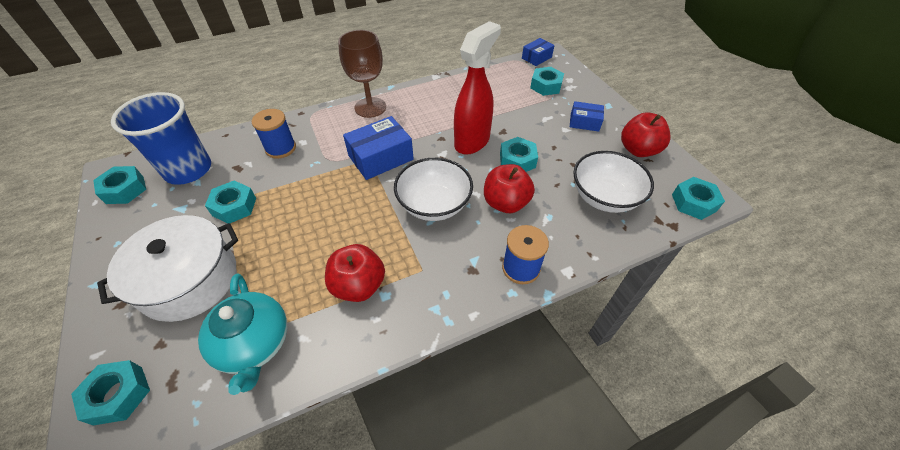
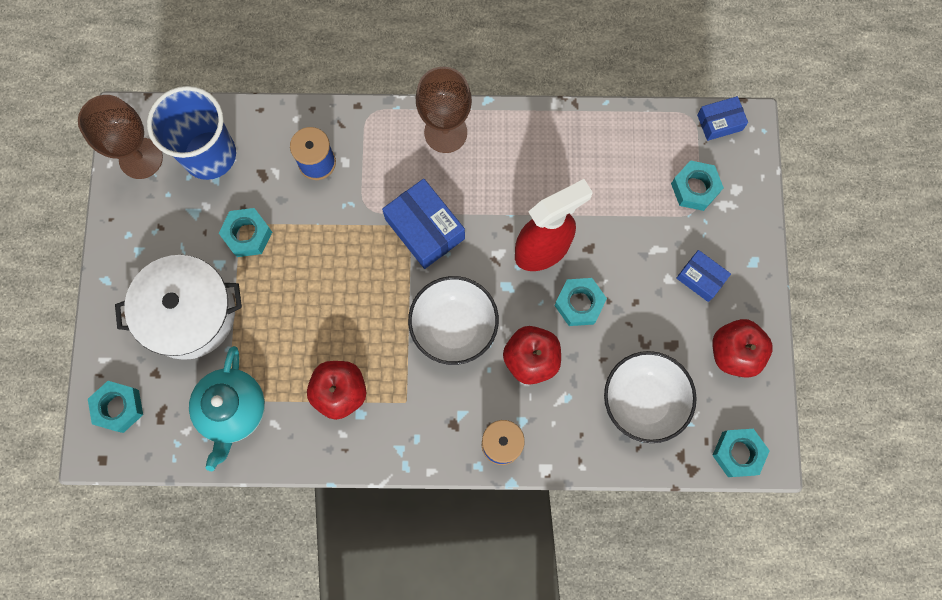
camera: 25 degrees right, 25 degrees up
turquoise nut [93,166,146,204] -> brown goblet [78,95,163,179]
blue box [343,116,414,180] -> blue box turned 60 degrees clockwise [382,179,465,269]

